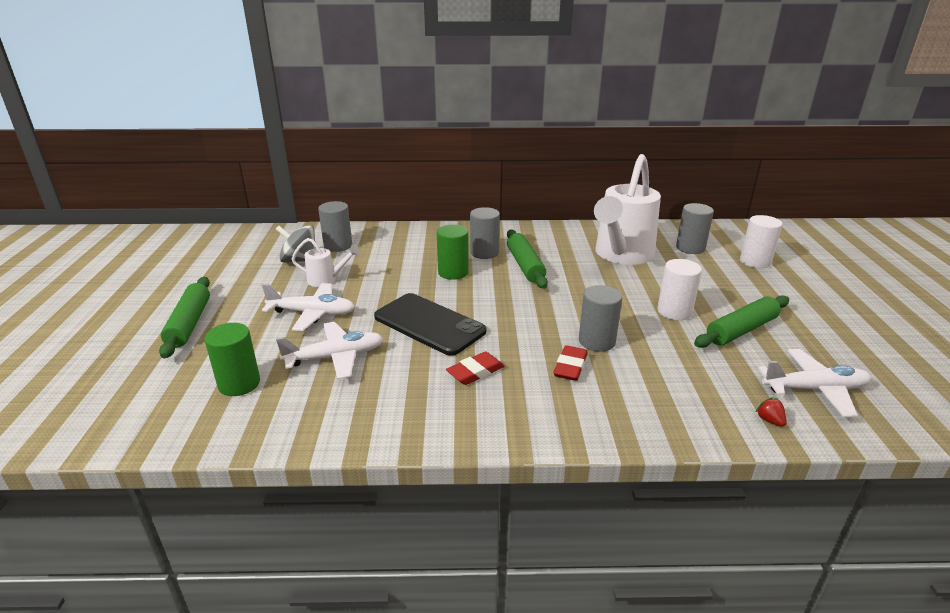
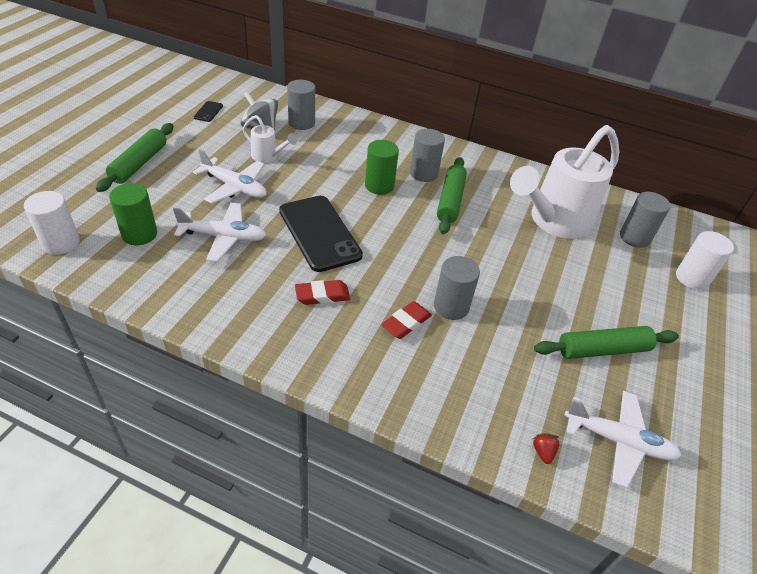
camera: 20 degrees right, 15 degrees up
white cylinder [657,259,702,320] -> white cylinder moved to [24,191,80,255]
none -> black phone [194,101,223,122]

